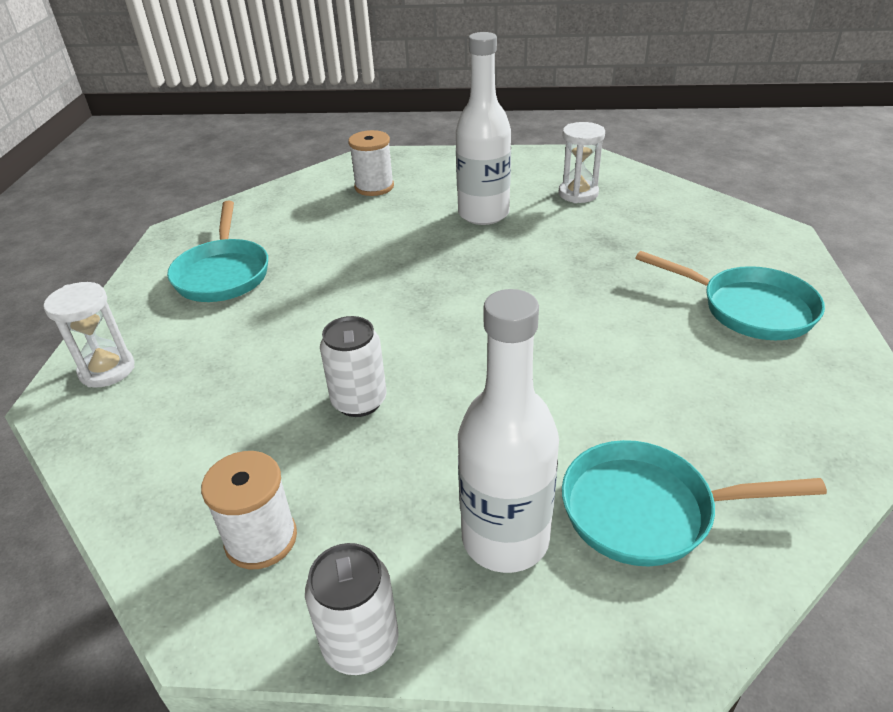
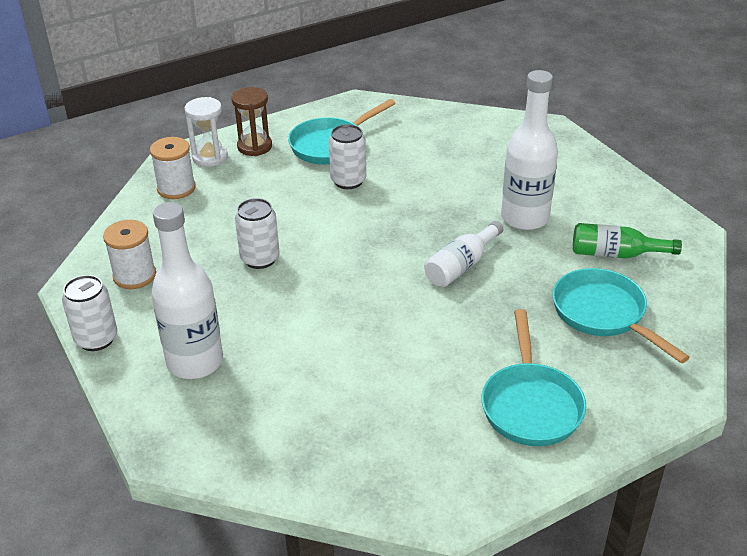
camera: 55 degrees right, 0 degrees up
white spool [348,130,394,196] -> white spool moved to [150,137,196,199]
white hourglass [558,122,605,203] -> green bottle [573,223,682,258]
turquoise pan [562,440,827,566] -> turquoise pan moved to [552,268,690,363]
none -> brown hourglass [231,87,272,156]
none -> white can [329,124,366,189]
none -> white bottle [424,221,504,287]

